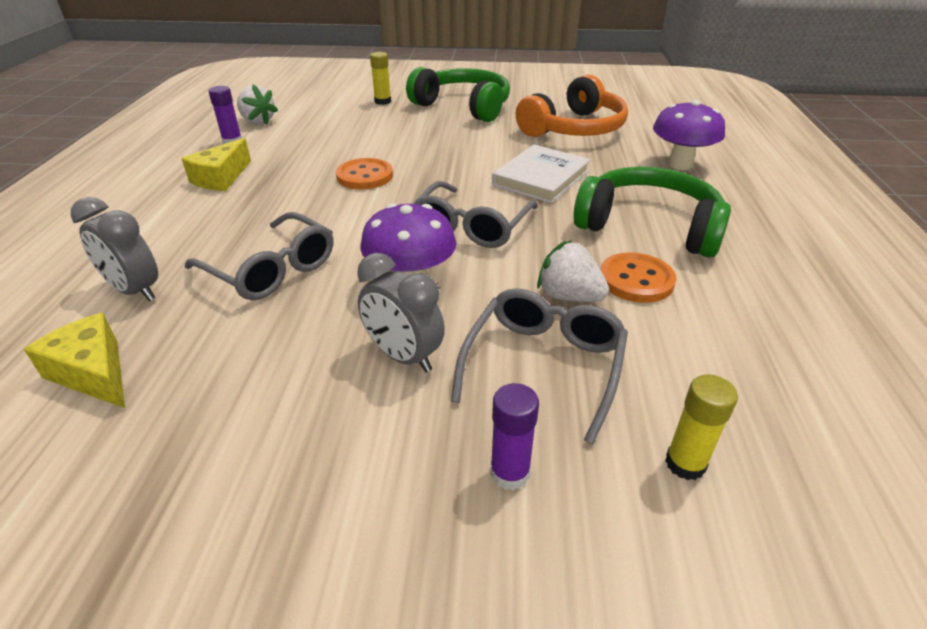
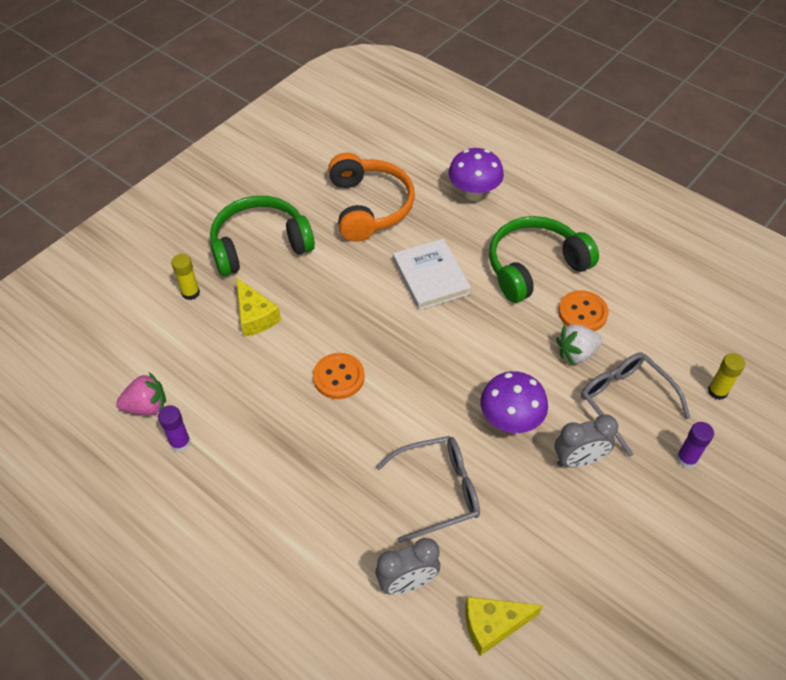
camera: 55 degrees left, 15 degrees up
yellow cheese [181,138,251,191] -> yellow cheese moved to [236,277,281,337]
white strawberry [237,84,278,125] -> pink strawberry [116,372,166,415]
grey glasses [413,181,538,248] -> none

